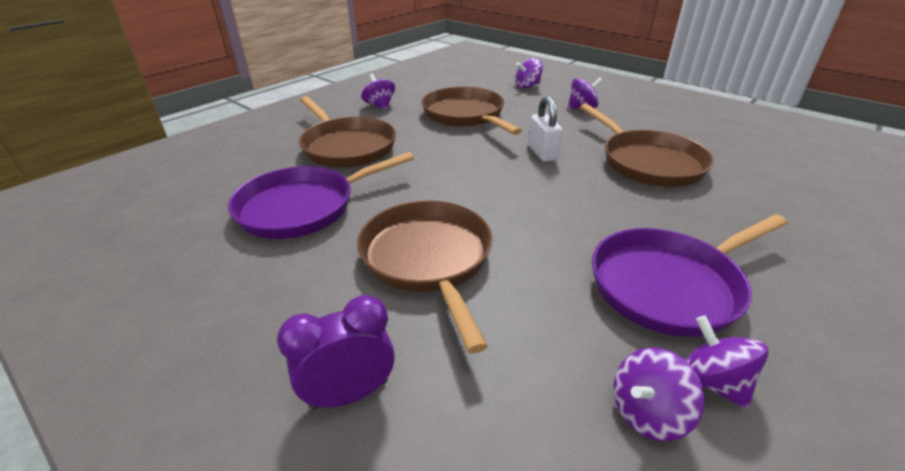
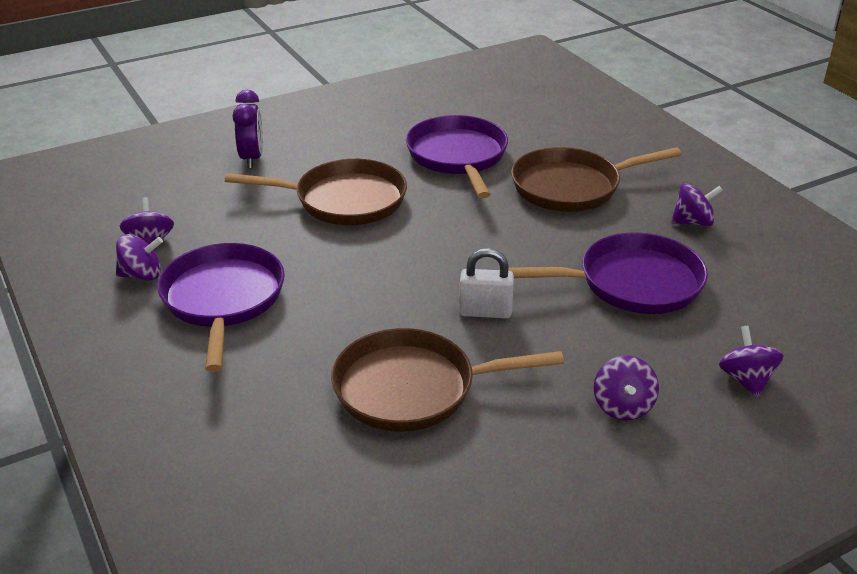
camera: 110 degrees right, 0 degrees up
brown pan [422,86,522,135] -> purple pan [508,232,708,314]

